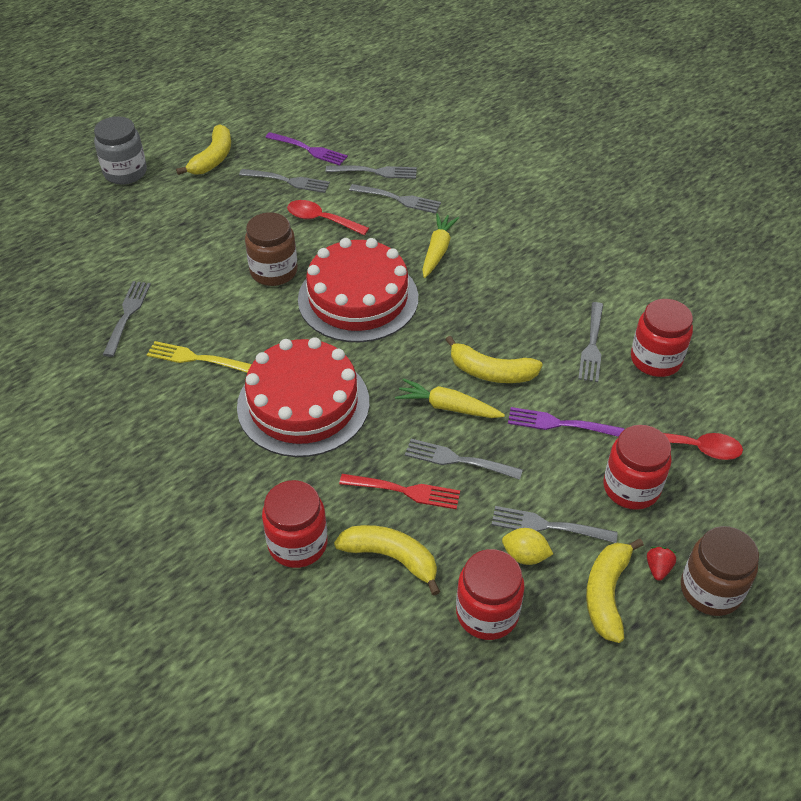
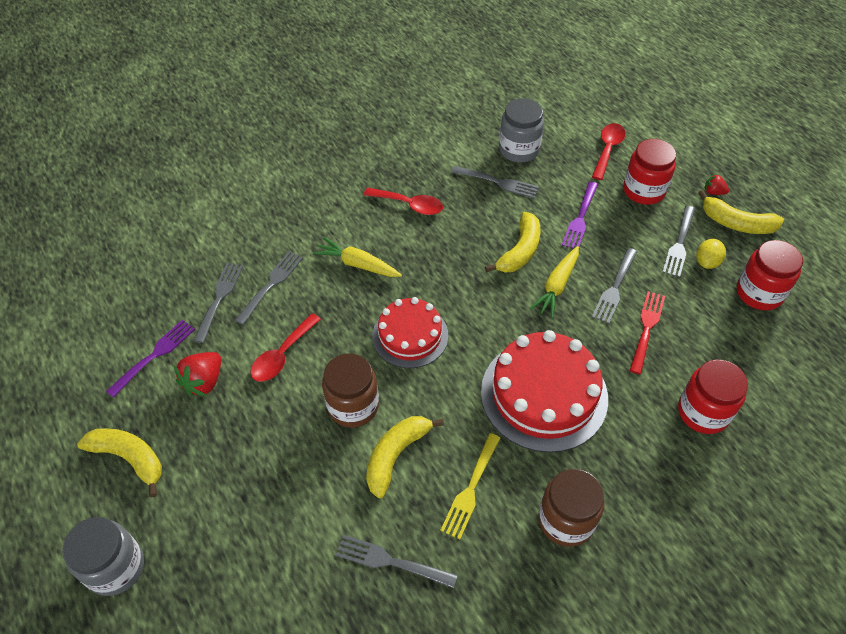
camera: 80 degrees left, 5 degrees up
grey fork [239,169,330,193] -> red strawberry [174,352,221,396]
red cake [298,238,418,342] -> red cake [372,297,448,368], size x0.63
yellow banana [334,525,440,595] -> yellow banana moved to [366,416,444,498]
red jar [631,299,693,377] -> grey jar [499,98,544,163]
brown jar [681,526,759,616] -> brown jar moved to [538,469,605,547]
none -> red spoon [364,188,443,215]

